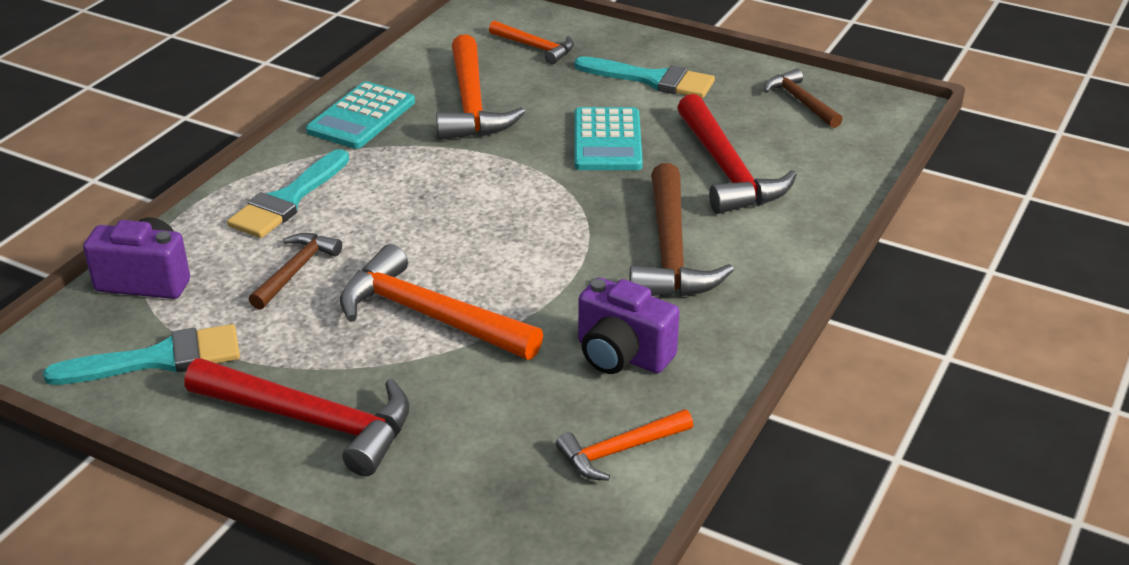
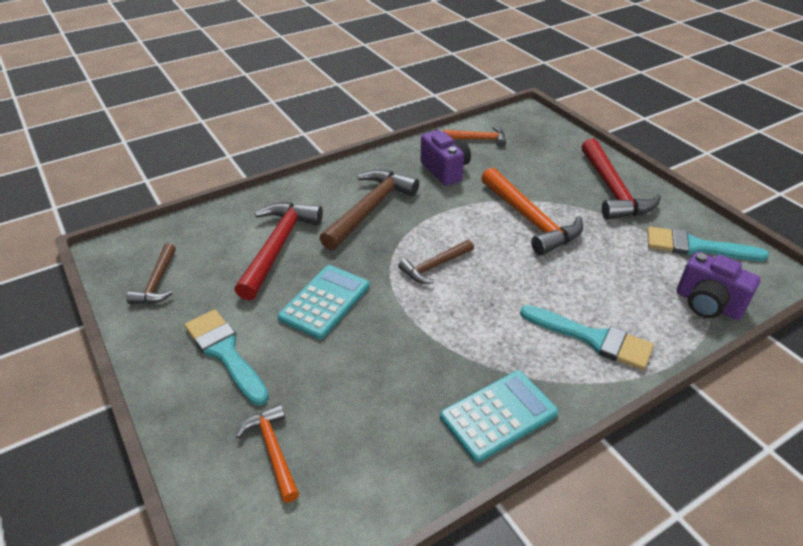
camera: 150 degrees left, 5 degrees up
red hammer [184,358,410,476] -> red hammer turned 150 degrees counterclockwise [581,138,661,220]
turquoise brush [227,149,349,238] -> turquoise brush turned 60 degrees clockwise [520,305,654,370]
brown hammer [249,233,342,310] -> brown hammer moved to [398,239,474,284]
orange hammer [436,34,525,140] -> none

